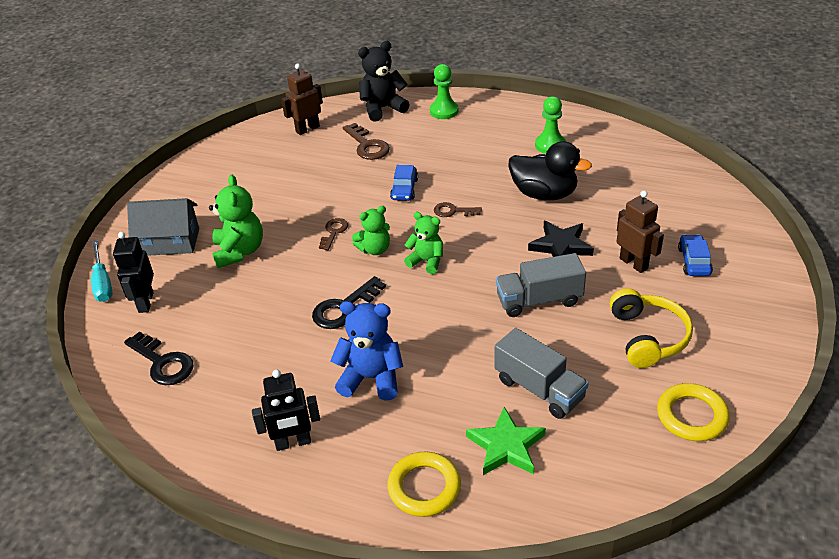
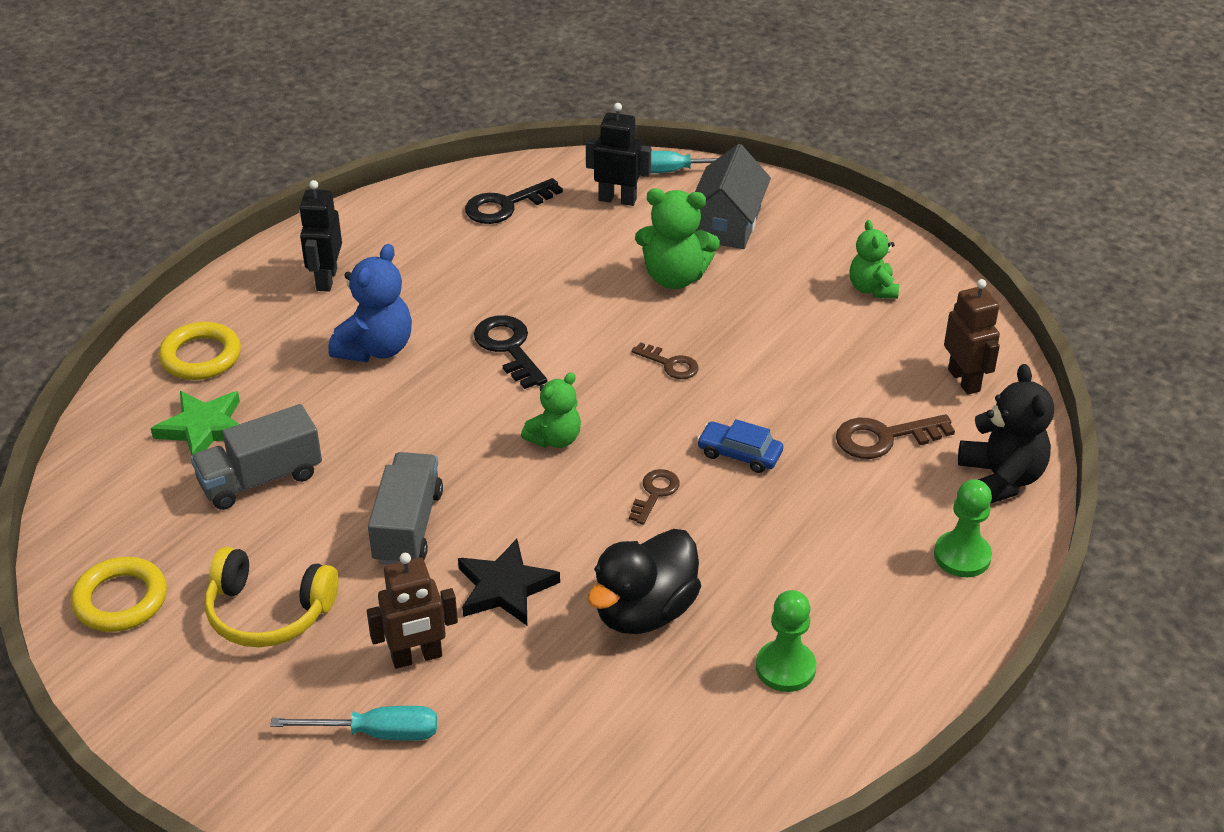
camera: 105 degrees right, 0 degrees up
green teddy bear [352,206,390,255] -> green teddy bear moved to [849,220,899,299]
blue car [678,234,713,276] -> turquoise screwdriver [270,706,437,741]

